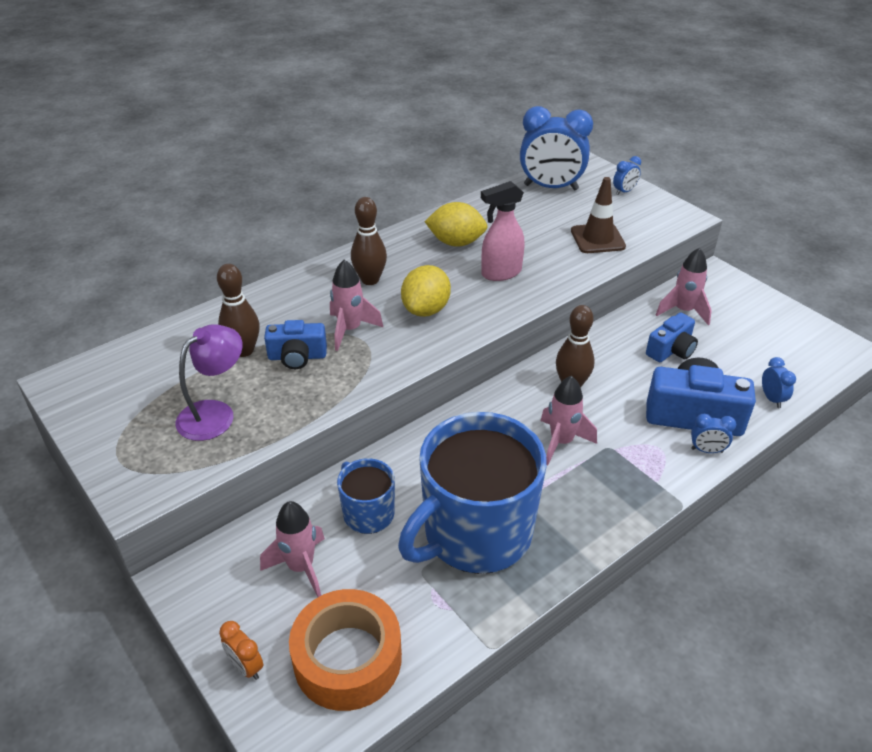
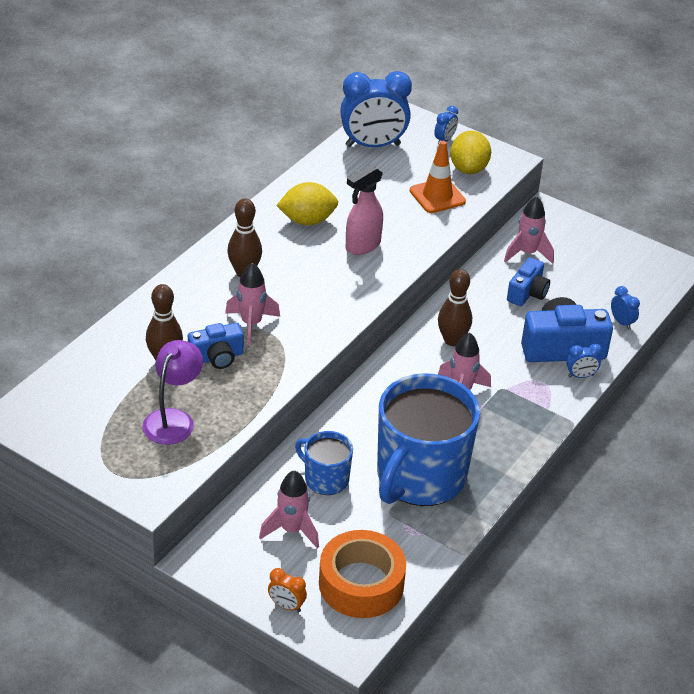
camera: 20 degrees left, 0 degrees up
yellow lemon [401,265,451,317] -> yellow lemon moved to [450,131,491,174]
brown traffic cone [571,177,626,253] -> orange traffic cone [410,141,466,213]

